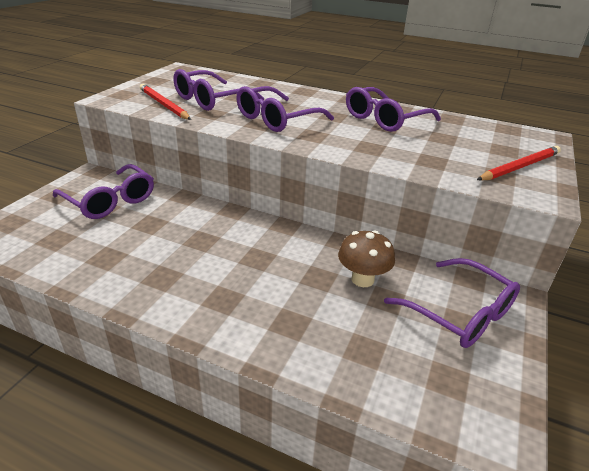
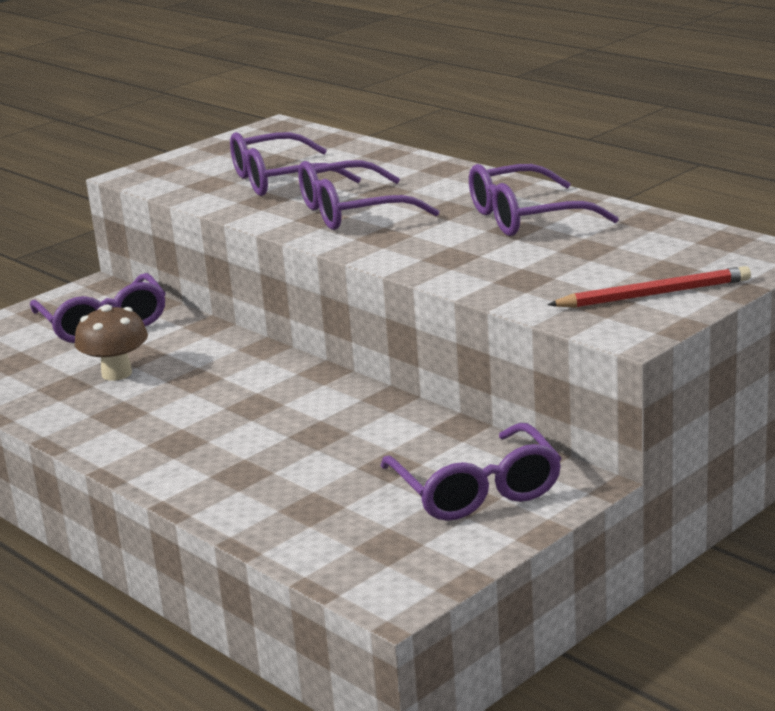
camera: 25 degrees right, 10 degrees down
red pencil [140,84,191,120] -> none
brown mushroom [338,230,395,287] -> brown mushroom moved to [75,304,148,381]

